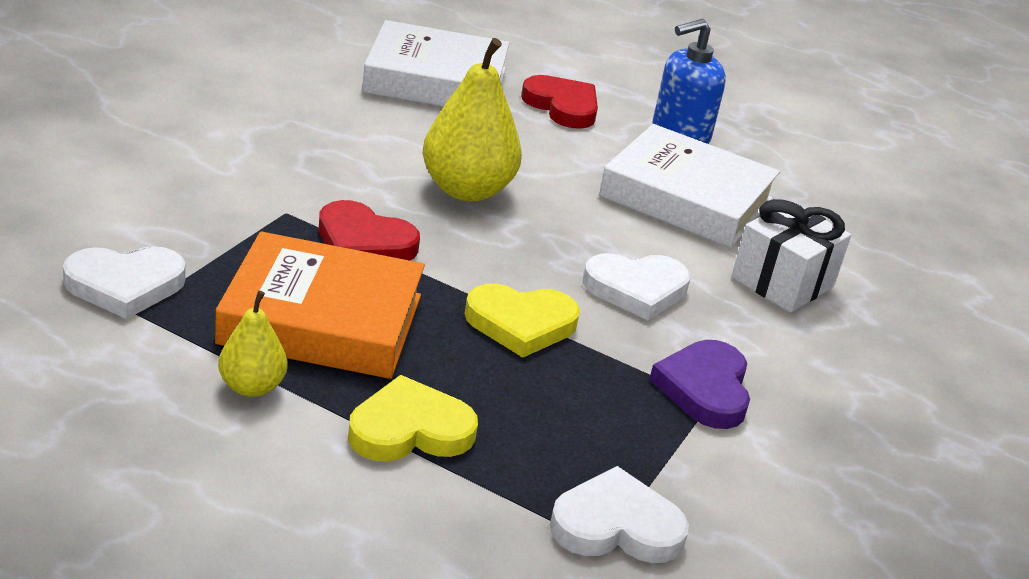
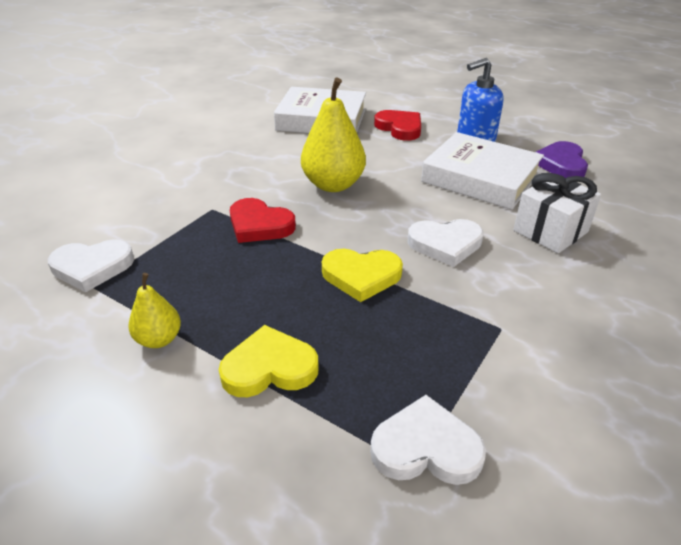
camera: 10 degrees right, 5 degrees up
orange book [215,231,425,379] -> none
purple heart [649,340,750,429] -> purple heart moved to [536,141,588,178]

